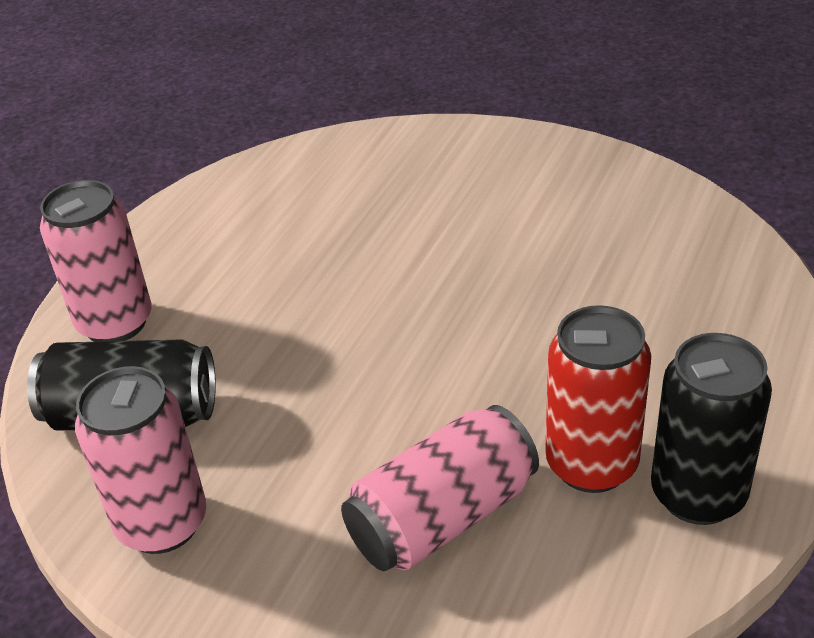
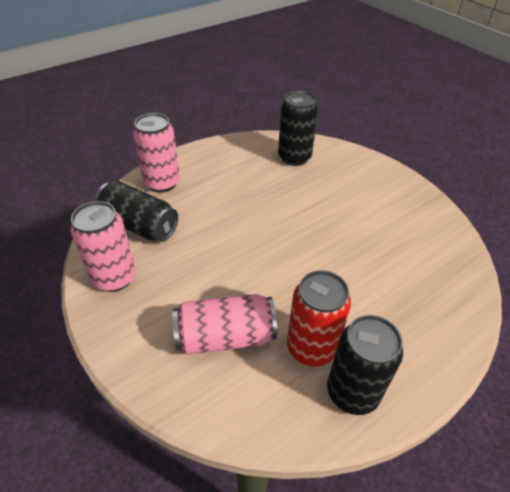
camera: 25 degrees right, 5 degrees up
none -> black can [278,90,318,166]

